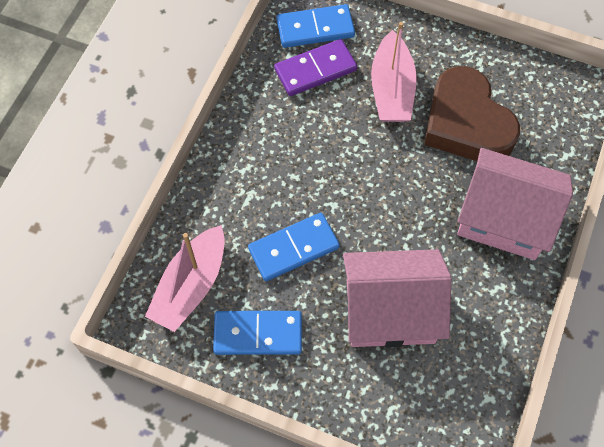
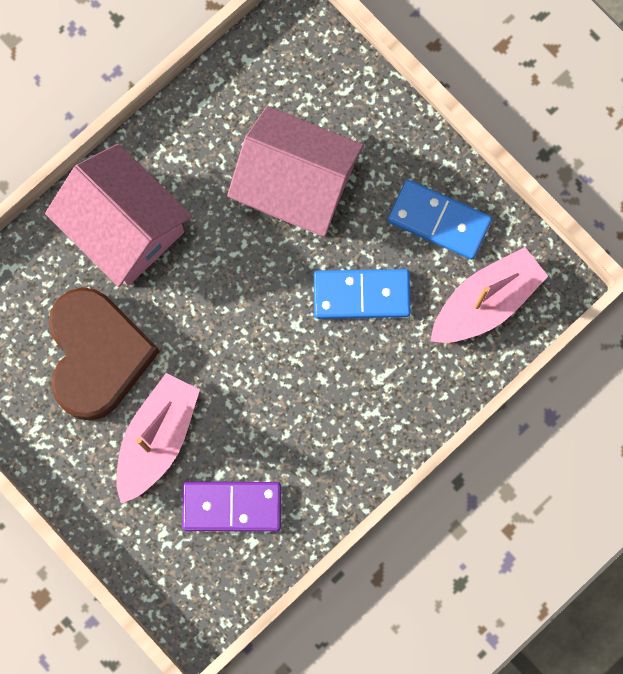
camera: 155 degrees left, 15 degrees up
blue domino [276,4,355,48] -> none

